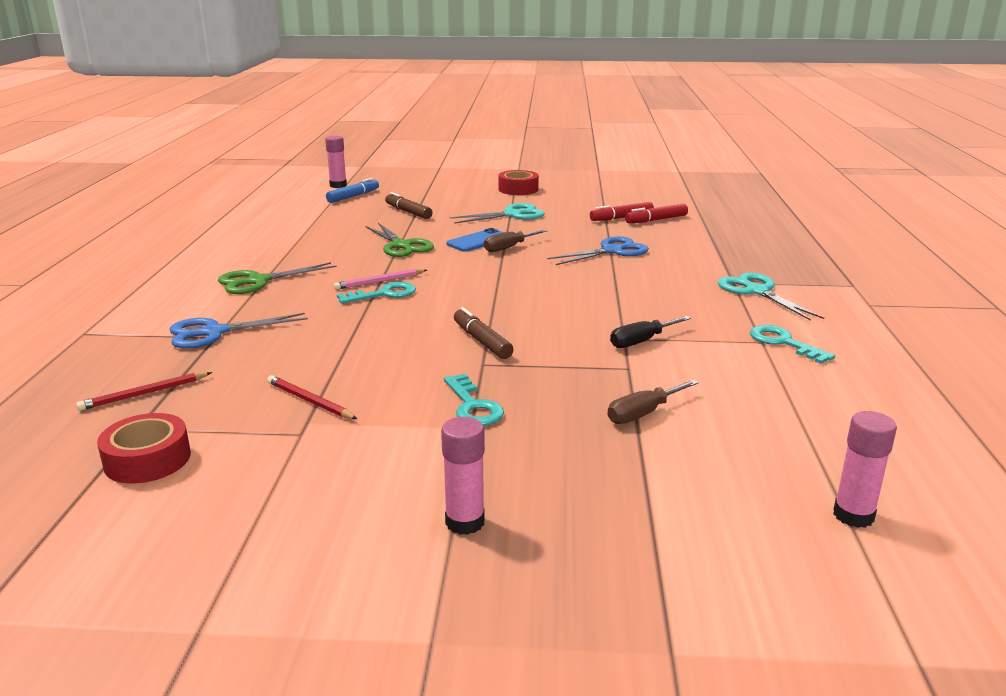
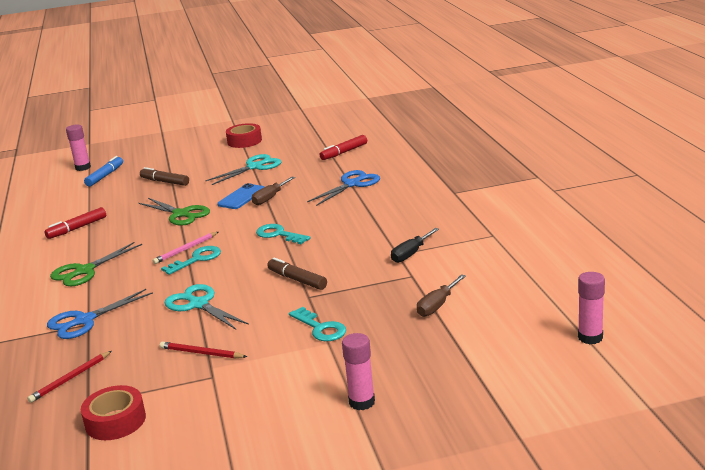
camera: 15 degrees left, 0 degrees up
red marker [625,204,688,223] -> red marker moved to [44,207,106,239]
turquoise scissors [718,272,824,321] -> turquoise scissors moved to [165,284,249,330]
turquoise key [750,325,835,364] -> turquoise key moved to [256,224,310,244]

